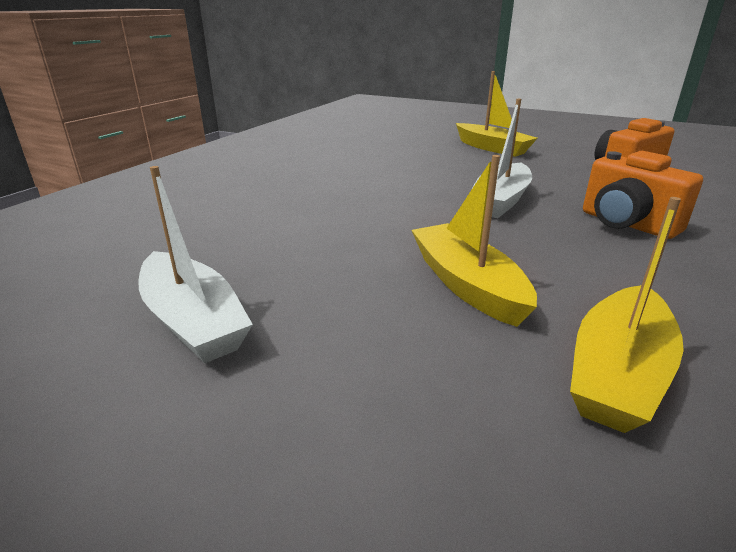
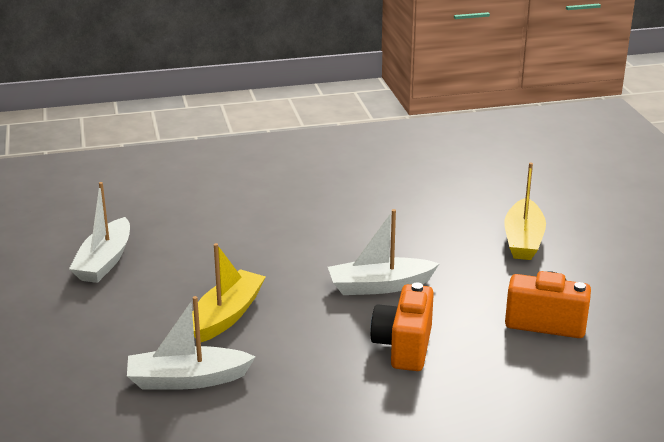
camera: 50 degrees right, 0 degrees up
yellow boat [570,197,684,433] -> white boat [127,296,256,390]

